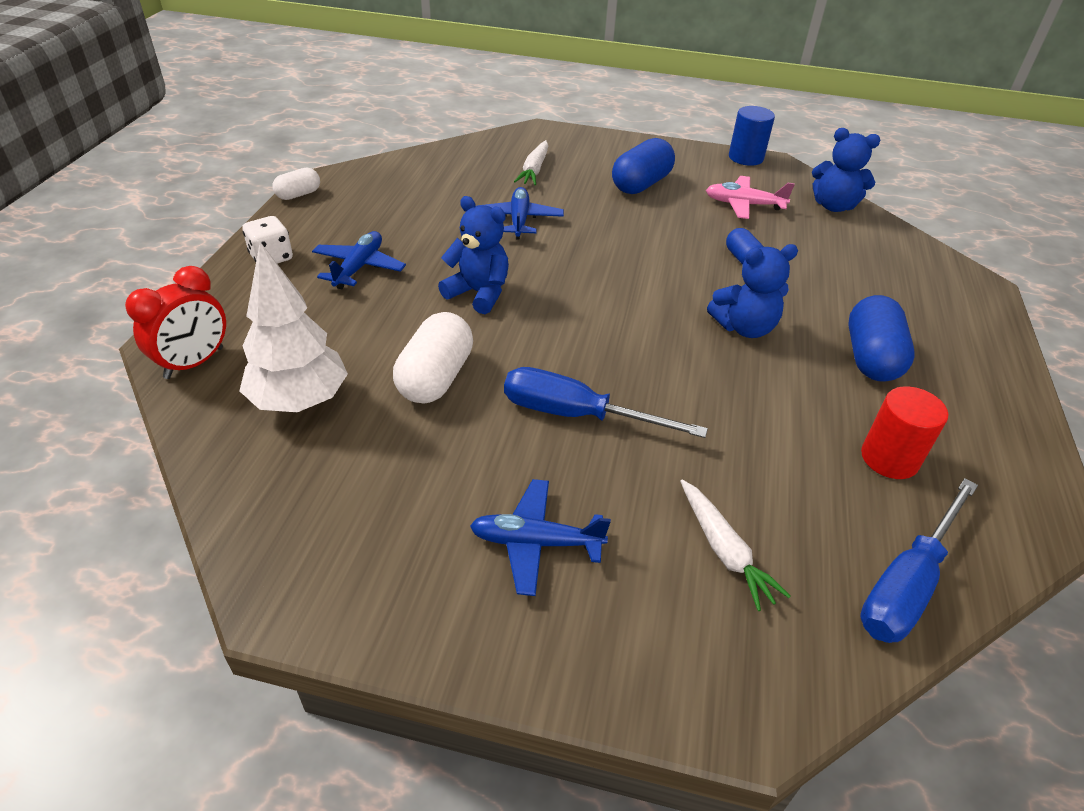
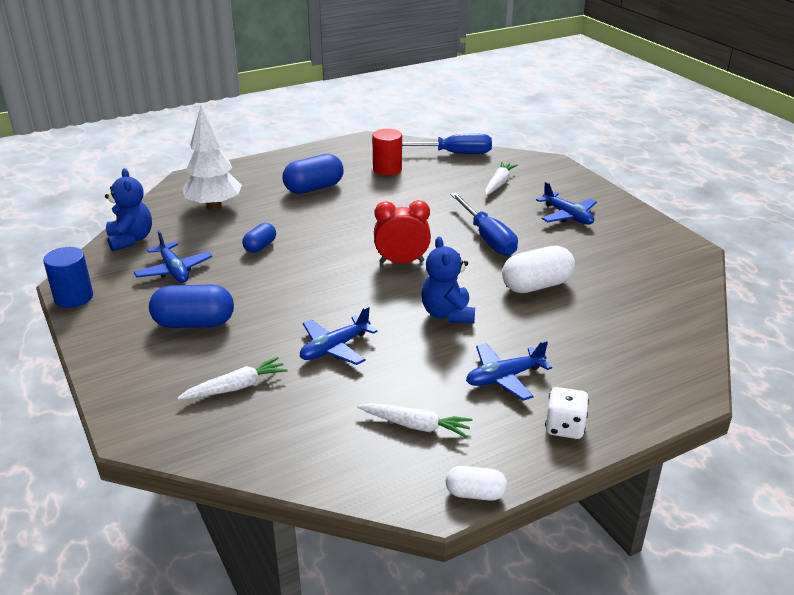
camera: 130 degrees left, 10 degrees down
red clock [125,266,226,379] -> red clock moved to [374,200,431,263]
white tree [239,242,348,412] -> white tree moved to [182,106,242,210]
pink plane [706,176,795,219] -> blue plane [134,230,212,283]
blue teddy bear [707,244,798,338] -> none
none -> white carrot [357,403,473,438]

